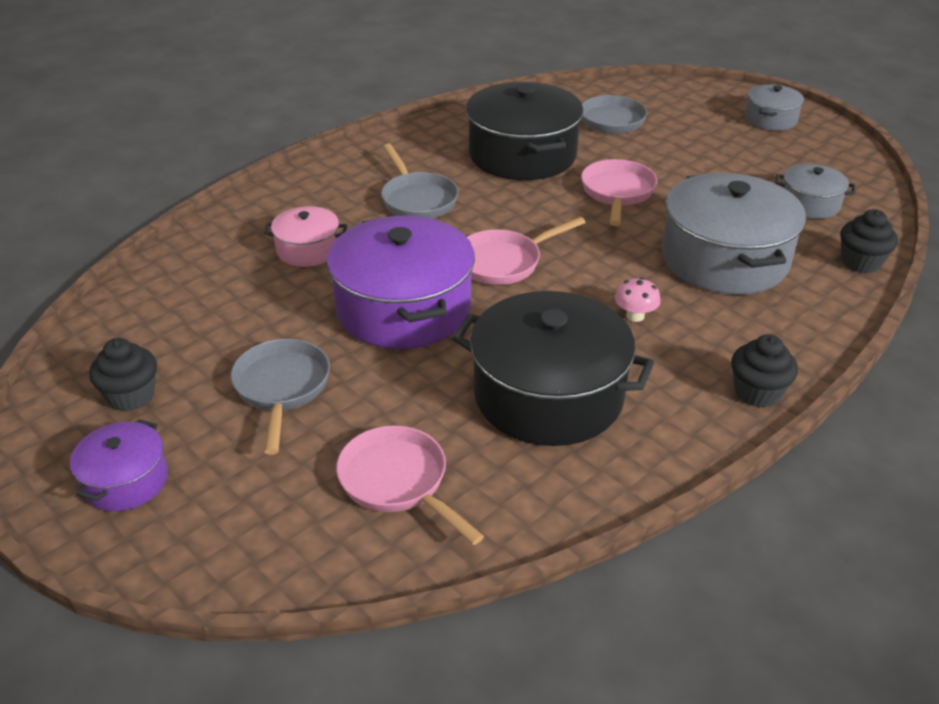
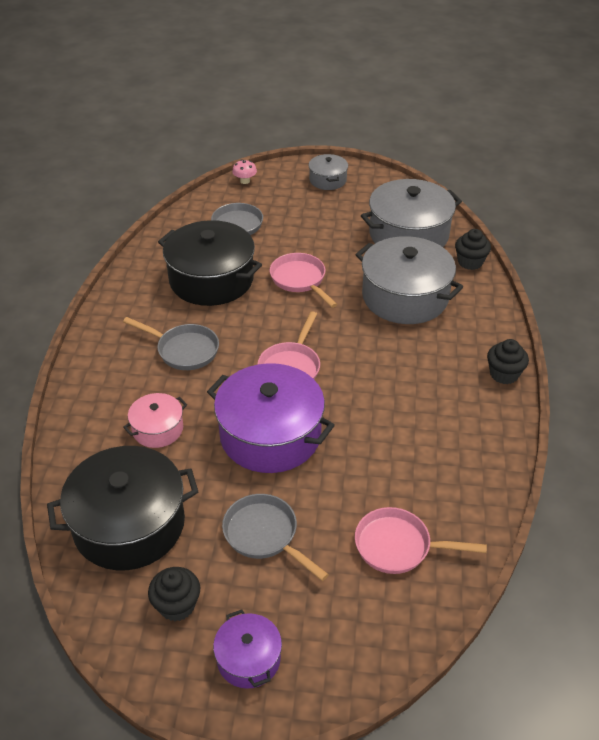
camera: 40 degrees left, 5 degrees up
black pot [452,291,654,446] -> black pot moved to [47,446,198,570]
pink mushroom [615,277,661,322] -> pink mushroom moved to [232,159,257,184]
grey pot [775,164,855,219] -> grey pot [361,179,462,247], size x1.97

